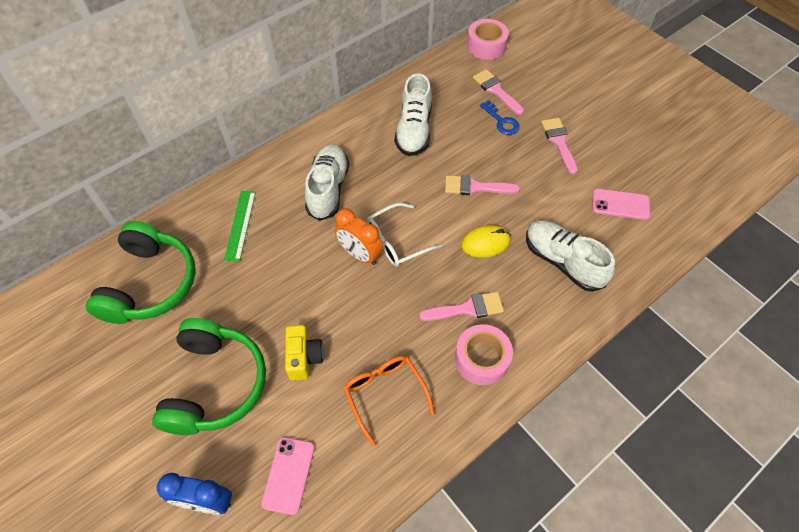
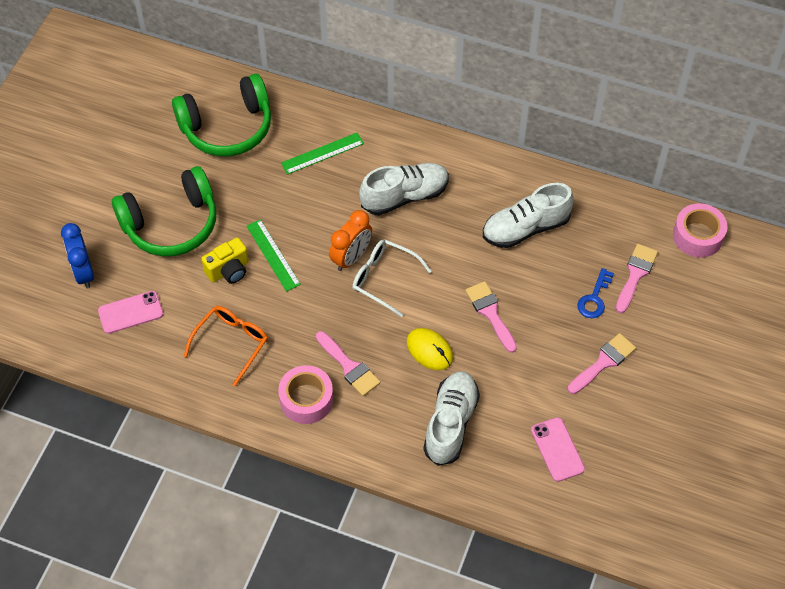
camera: 60 degrees right, 0 degrees up
orange clock [335,209,383,265] -> orange clock turned 150 degrees counterclockwise [329,210,372,271]
none -> green ruler [246,219,301,292]

